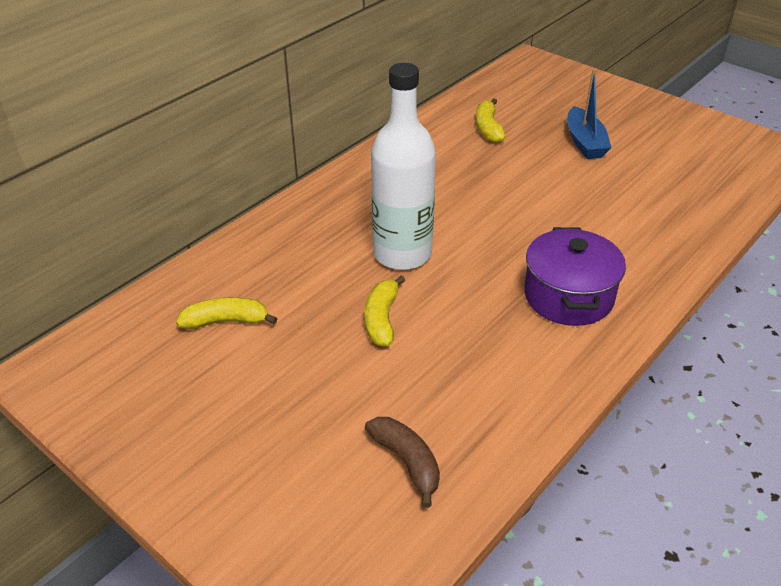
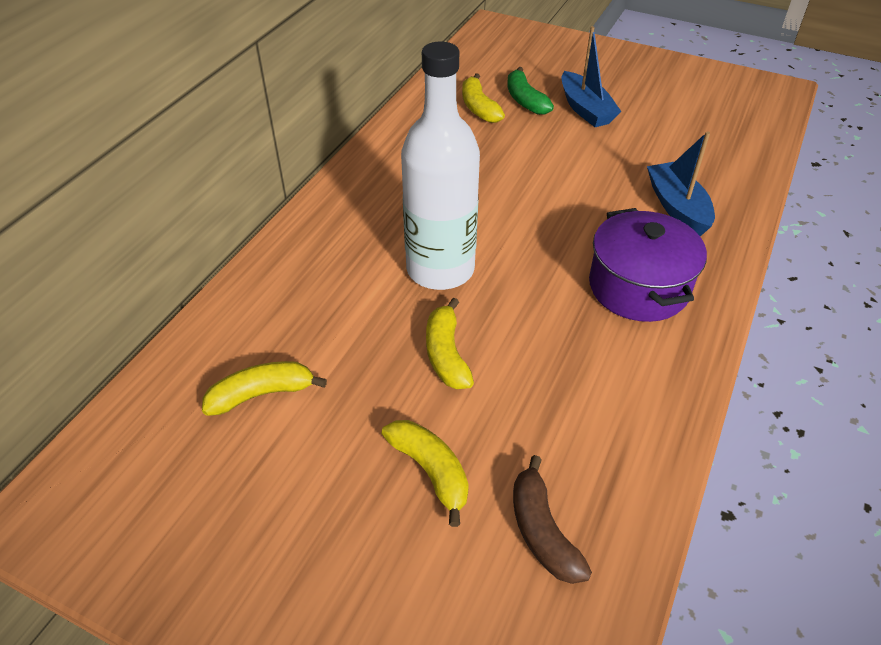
camera: 15 degrees left, 5 degrees up
brown banana [365,417,440,508] -> brown banana turned 150 degrees counterclockwise [513,455,592,584]
none -> yellow banana [382,420,469,527]
none -> green banana [507,67,554,115]
none -> blue boat [647,131,715,236]

